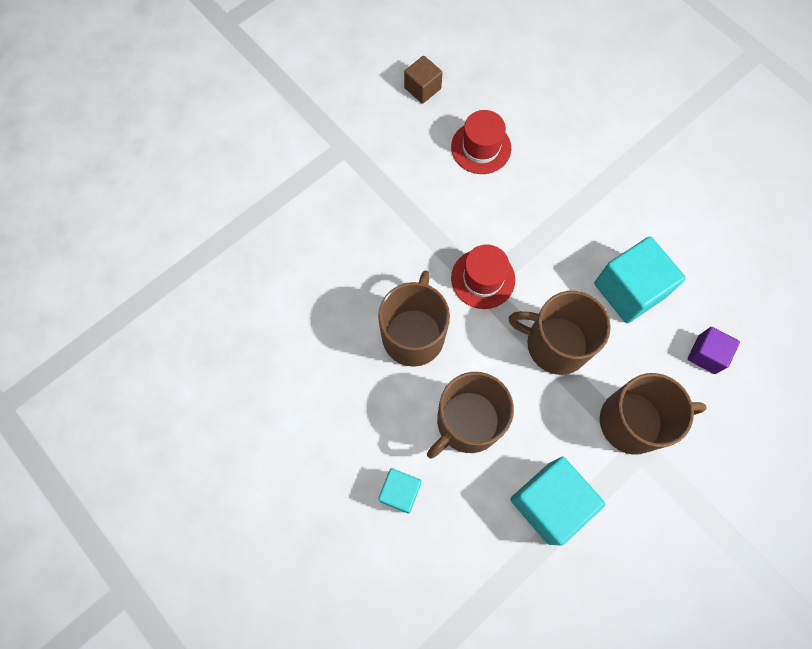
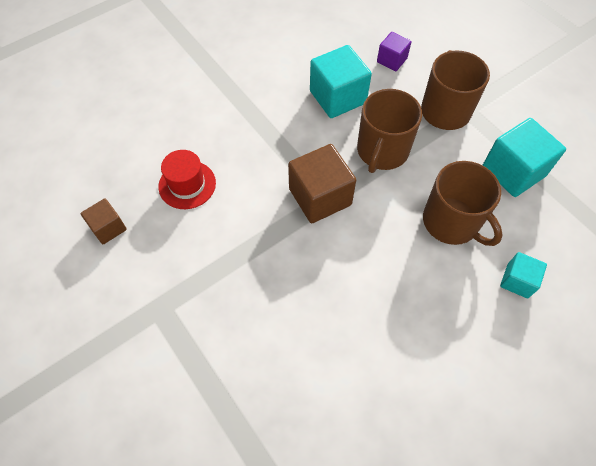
camera: 85 degrees left, 10 degrees down
brown mug [378,270,450,367] -> none
red hat [451,244,515,309] -> brown cube [288,144,356,223]

